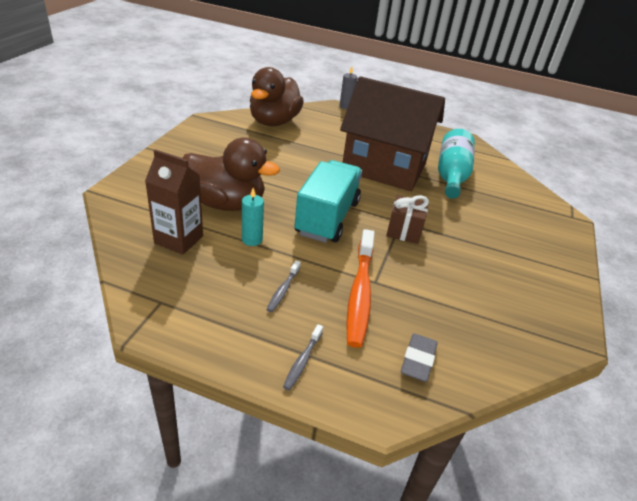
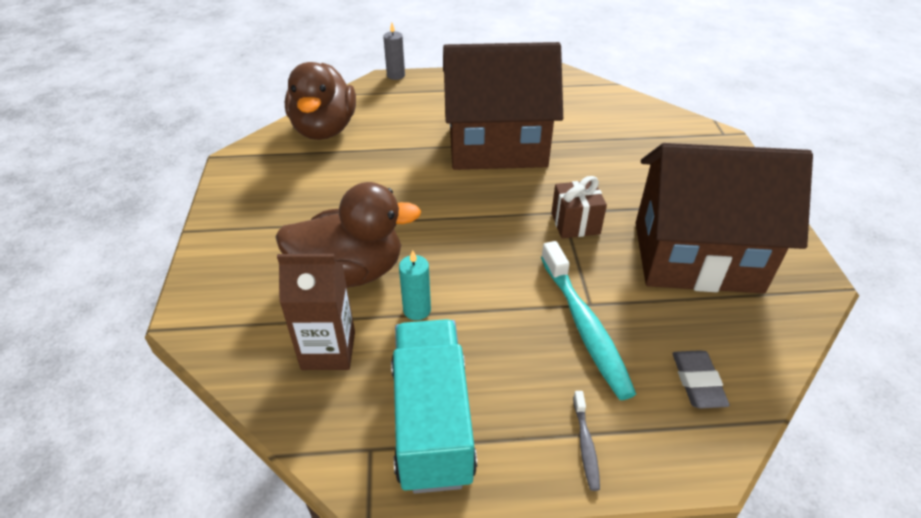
camera: 20 degrees left, 5 degrees up
grey toothbrush [266,260,301,312] -> none
turquoise truck [295,160,362,243] -> turquoise truck moved to [391,319,477,494]
orange toothbrush [346,229,375,348] -> turquoise toothbrush [541,241,636,400]
turquoise bottle [438,129,475,199] -> none
none -> brown house [635,143,813,293]

